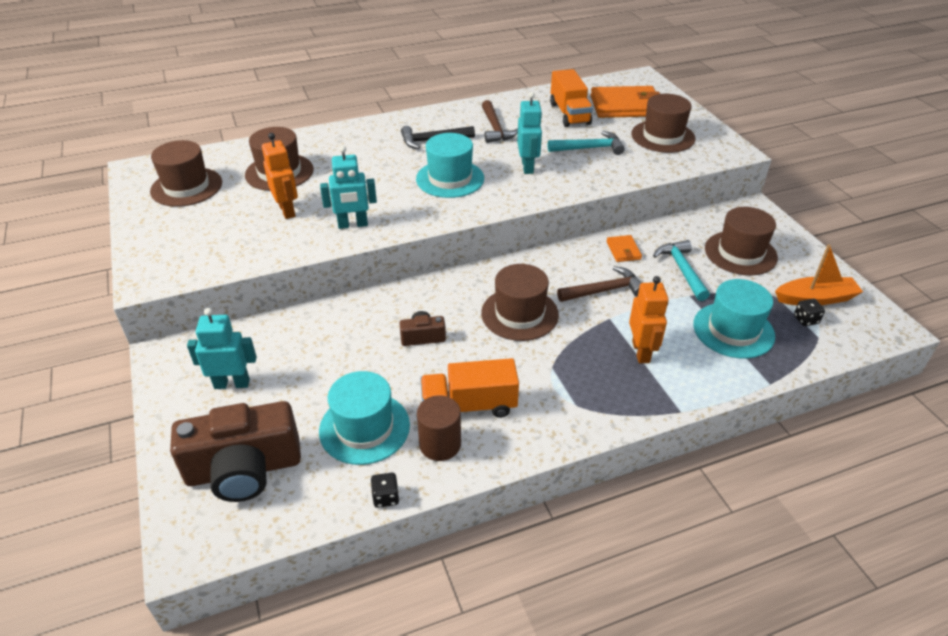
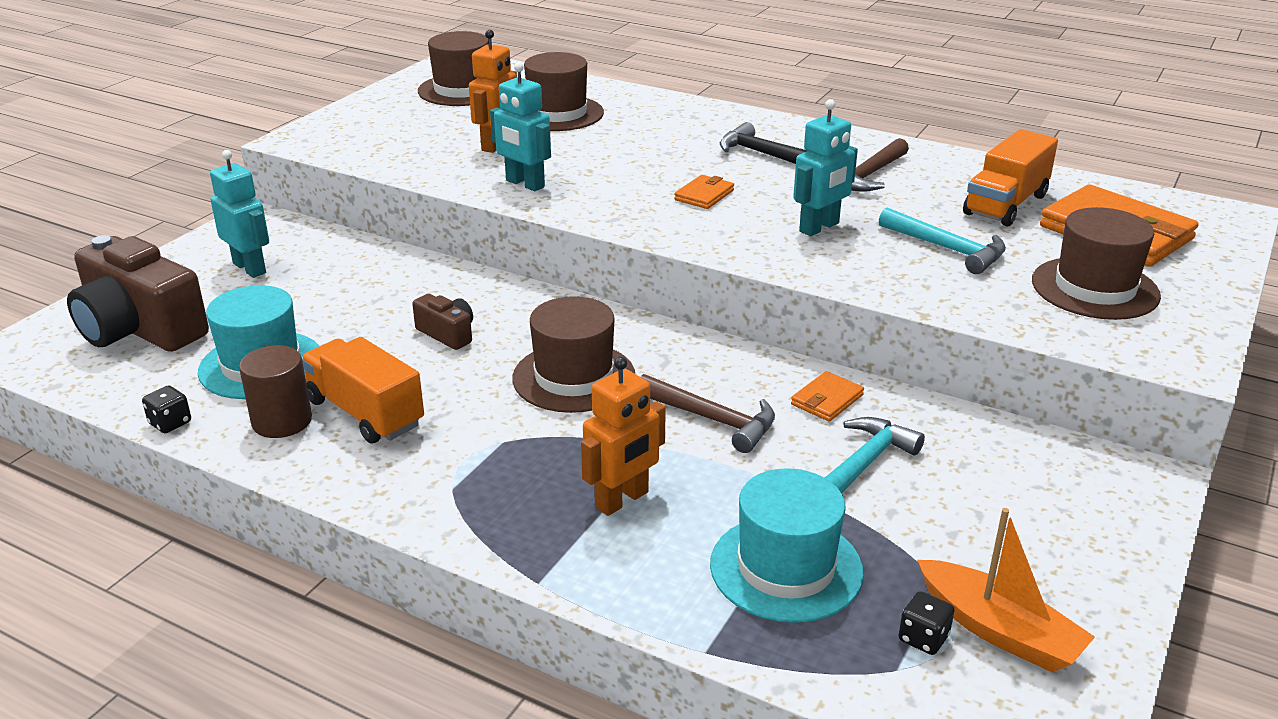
camera: 50 degrees right, 10 degrees down
turquoise hat [416,133,484,198] -> orange wallet [674,175,734,209]
brown hat [705,207,778,276] -> none

